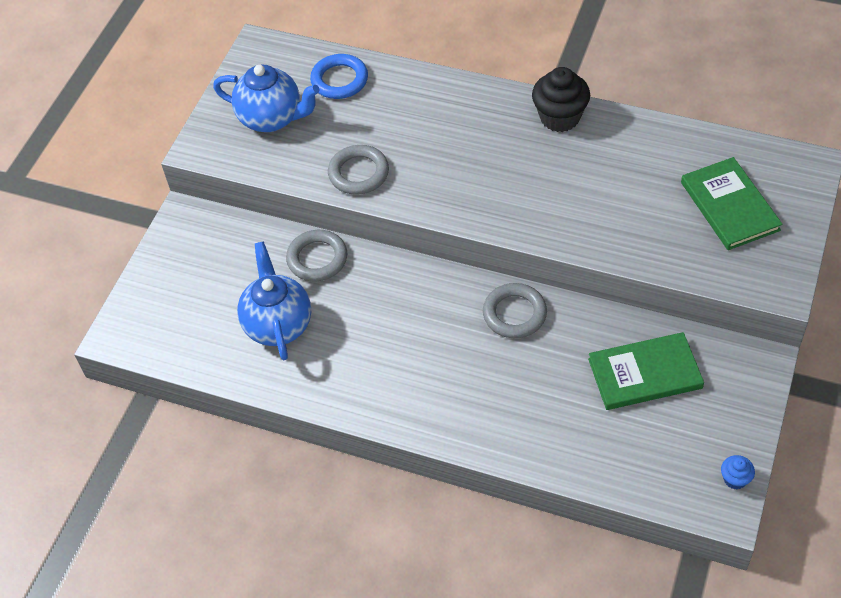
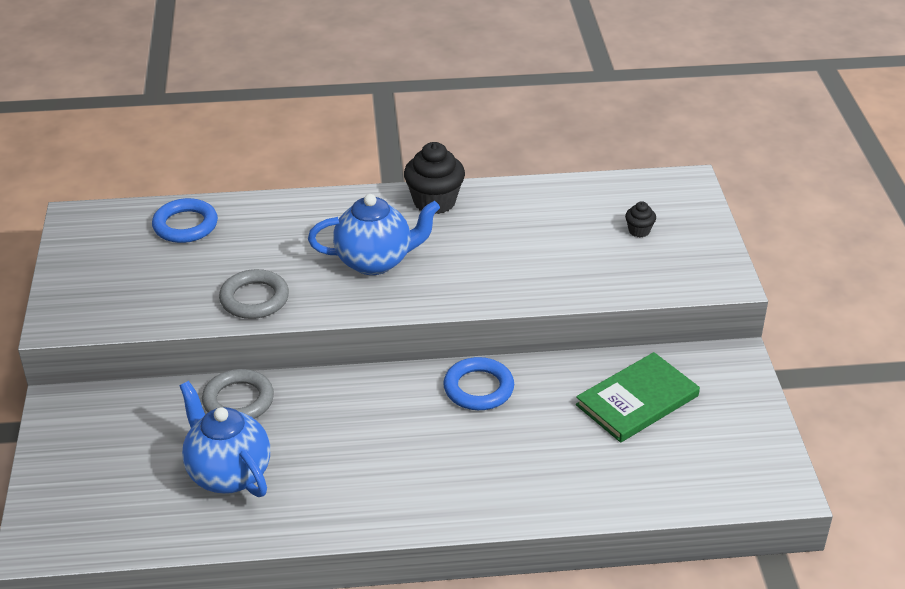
camera: 30 degrees left, 15 degrees down
blue teapot [213,65,320,132] -> blue teapot moved to [308,194,440,275]
grey ring [483,283,547,338] -> blue ring [443,357,514,410]
green book [681,157,783,250] -> black cupcake [625,201,656,237]
blue cupcake [721,455,755,489] -> none

